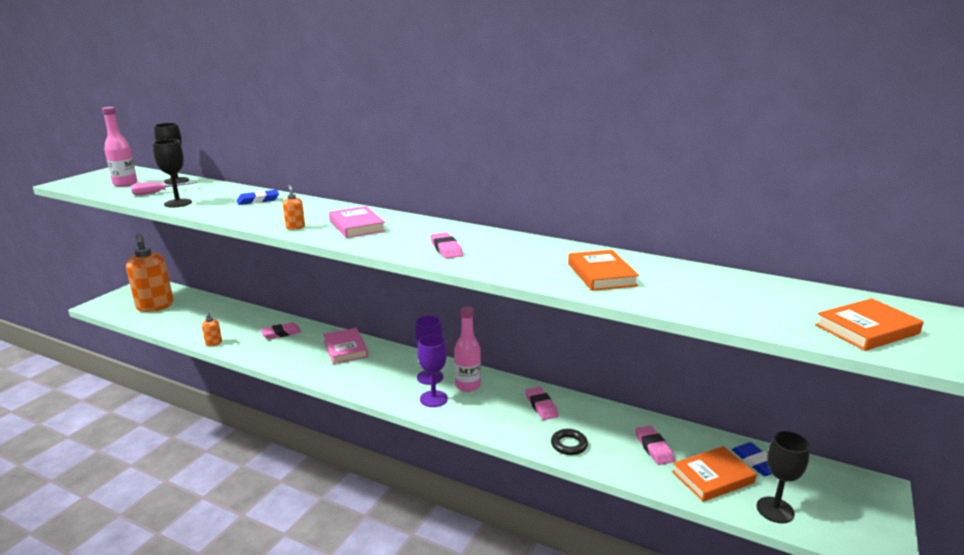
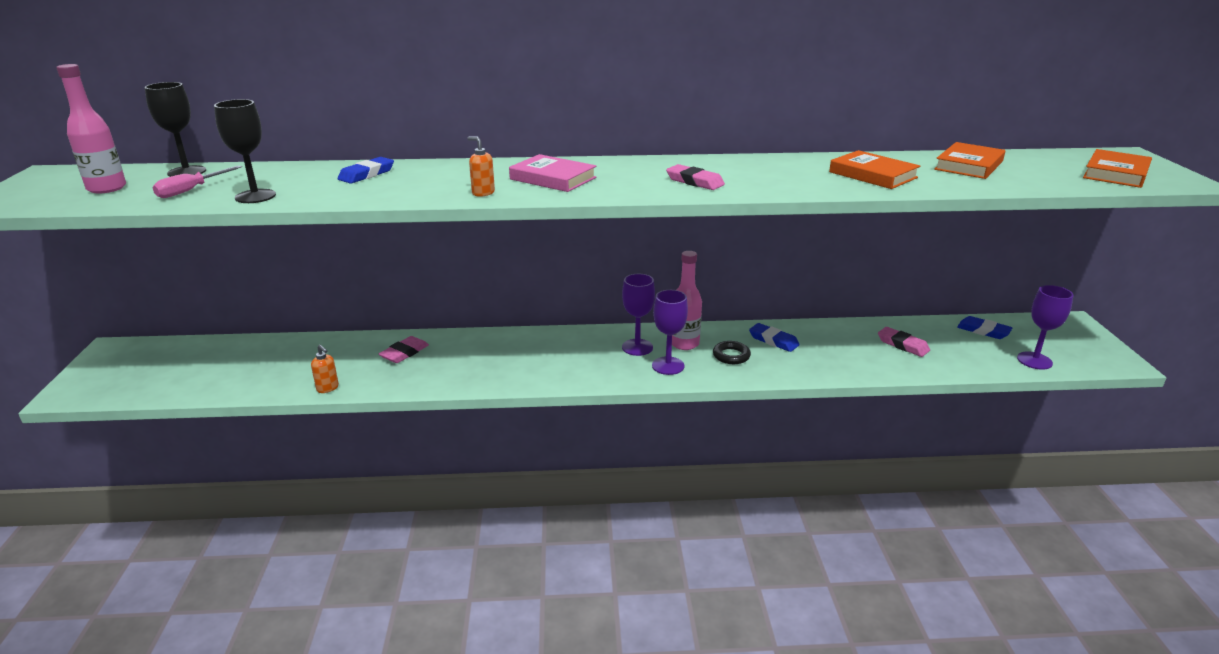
camera: 30 degrees left, 5 degrees up
orange soap dispenser [126,234,174,312] -> none
pink book [323,328,368,364] -> none
pink eraser [525,387,559,420] -> blue eraser [749,323,800,352]
black ring [551,429,588,455] -> black ring moved to [713,341,751,364]
orange book [672,446,756,502] -> orange book moved to [934,142,1005,179]
black goblet [756,431,810,523] -> purple goblet [1017,285,1073,370]

